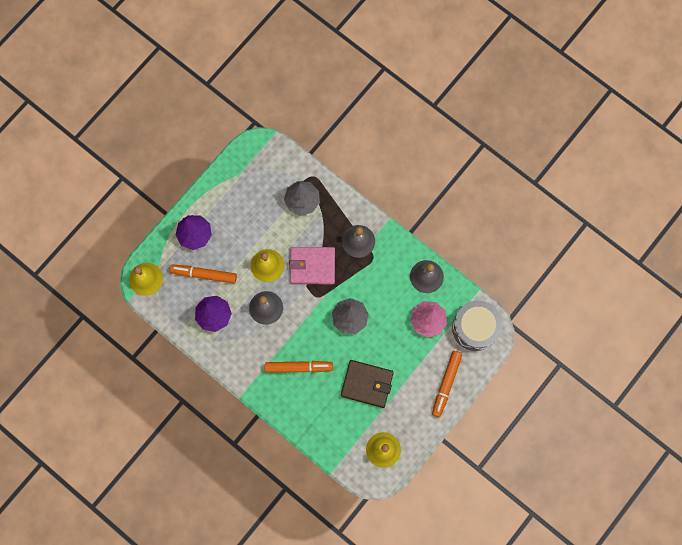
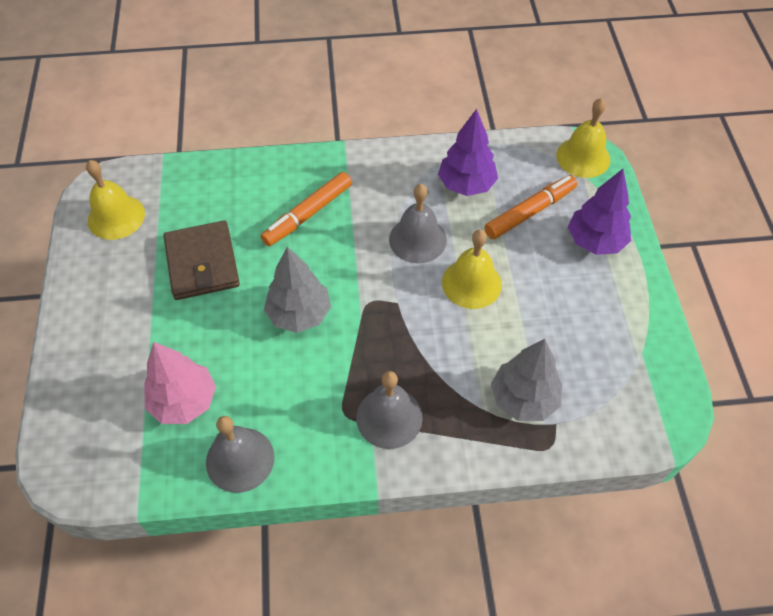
camera: 135 degrees right, 20 degrees down
pink wallet [289,247,335,284] -> none
brown wallet [341,360,394,408] -> brown wallet turned 75 degrees counterclockwise [163,220,240,300]
orange marker [432,351,462,417] -> none
grey drum [452,300,503,351] -> none

